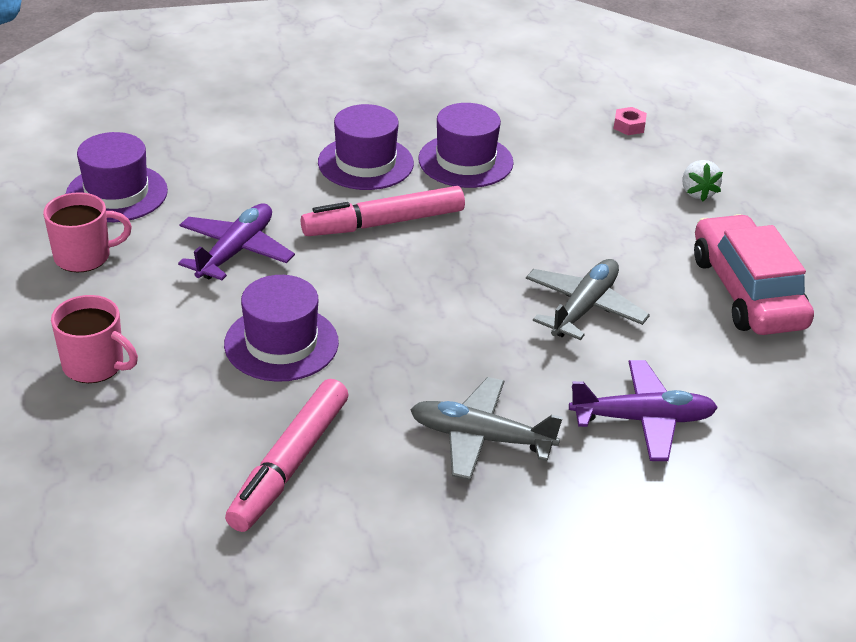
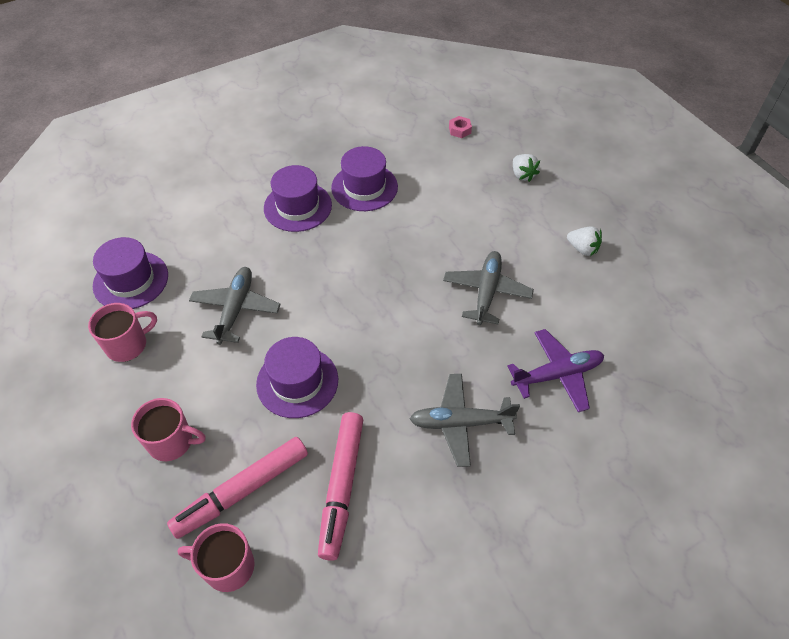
camera: 15 degrees left, 15 degrees up
purple plane [178,203,295,280] -> grey plane [189,267,281,345]
pink marker [301,186,465,236] -> pink marker moved to [167,437,308,539]
pink car [694,214,814,335] -> white strawberry [567,226,602,256]
none -> pink mug [178,523,255,592]

